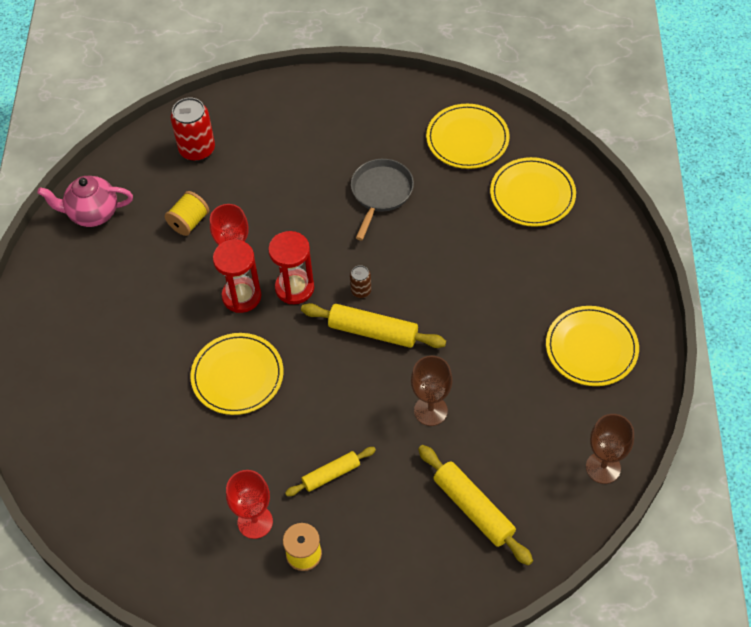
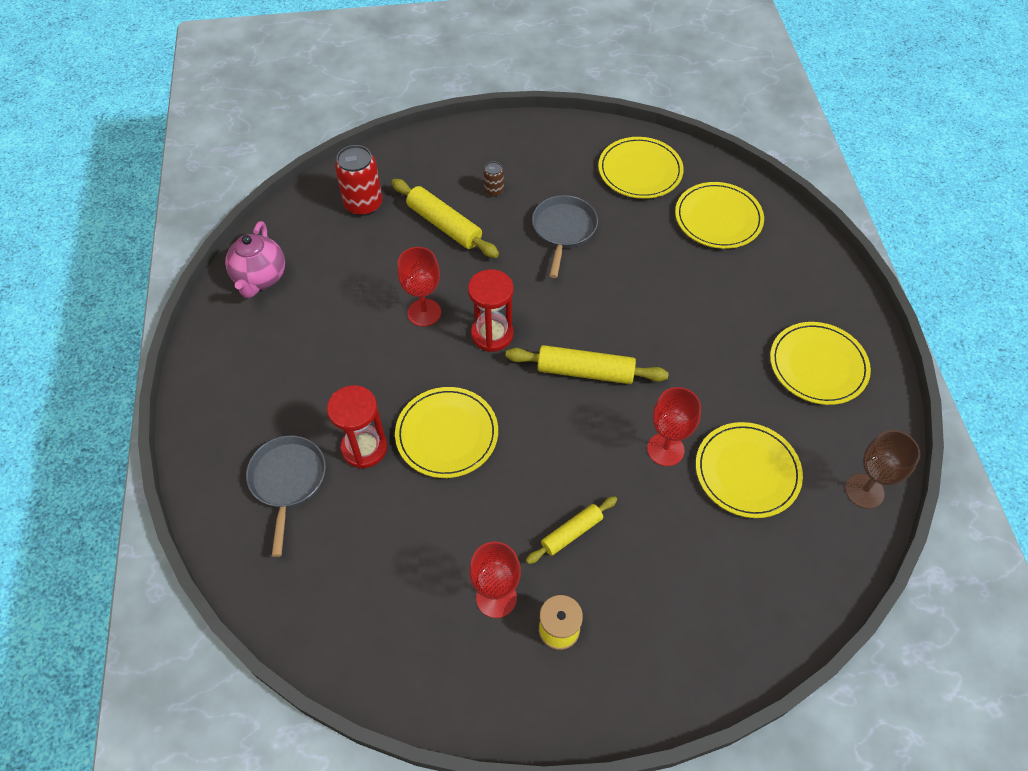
camera: 10 degrees left, 0 degrees up
pink teapot [37,176,133,227] -> pink teapot turned 75 degrees counterclockwise [225,221,285,298]
yellow spool [165,191,209,236] -> none
red hourglass [213,239,261,313] -> red hourglass moved to [327,385,387,469]
brown can [350,265,371,298] -> brown can moved to [483,161,504,197]
brown goblet [411,356,453,426] -> red goblet [647,387,701,466]
yellow rolling pin [418,445,533,566] -> yellow rolling pin moved to [391,179,499,258]
none -> grey pan [246,435,326,557]
none -> yellow plate [696,422,803,518]

